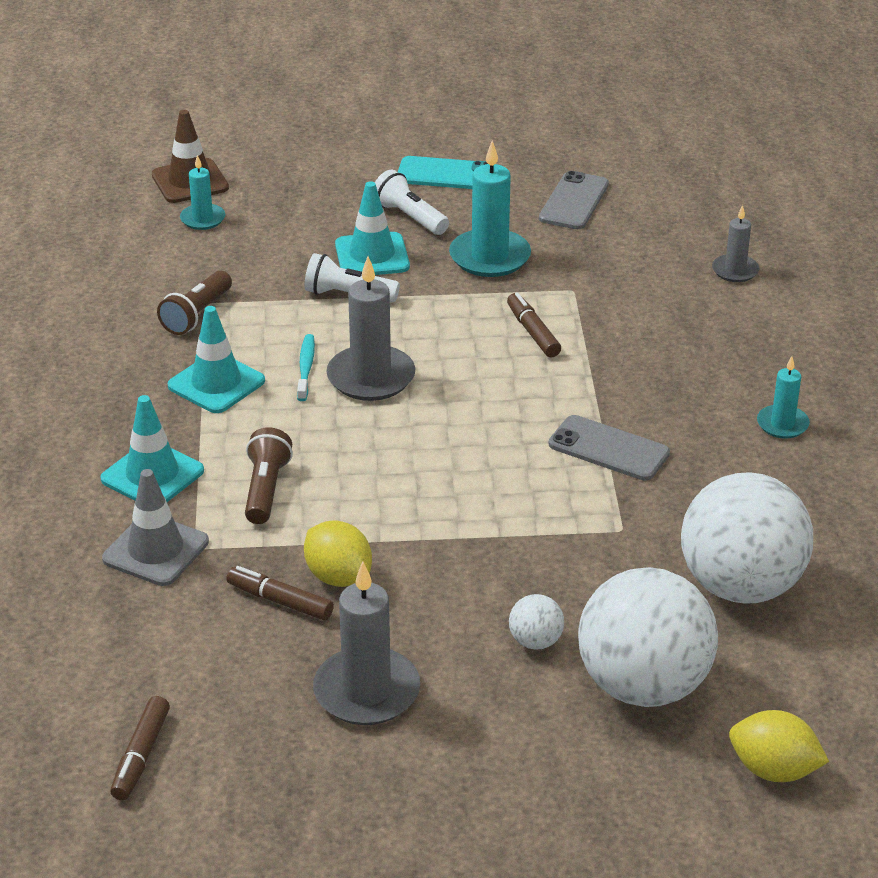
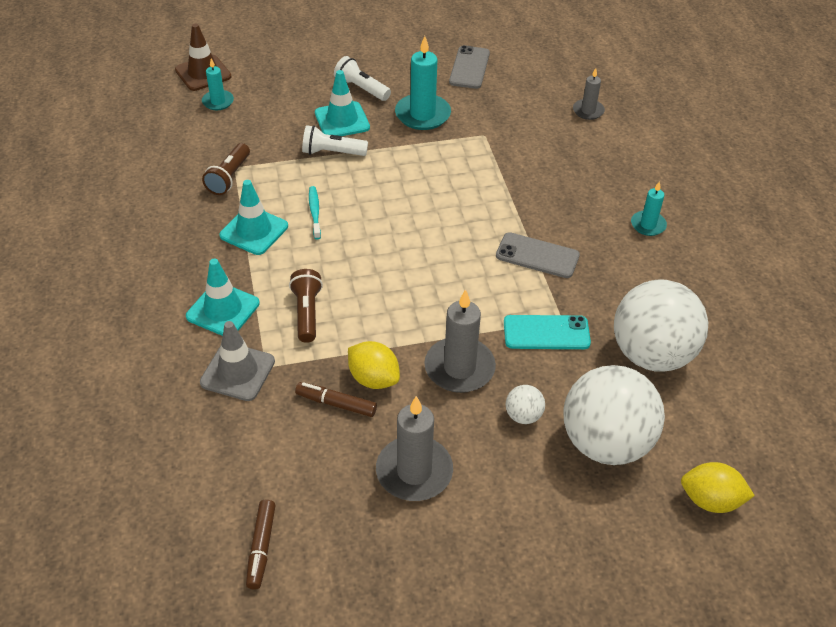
camera: 10 degrees left, 10 degrees up
grey candle [326,256,415,401] -> grey candle moved to [424,289,496,393]
turquoise phone [398,156,488,189] -> turquoise phone moved to [504,315,591,349]
brown marker [507,292,561,358] -> none

